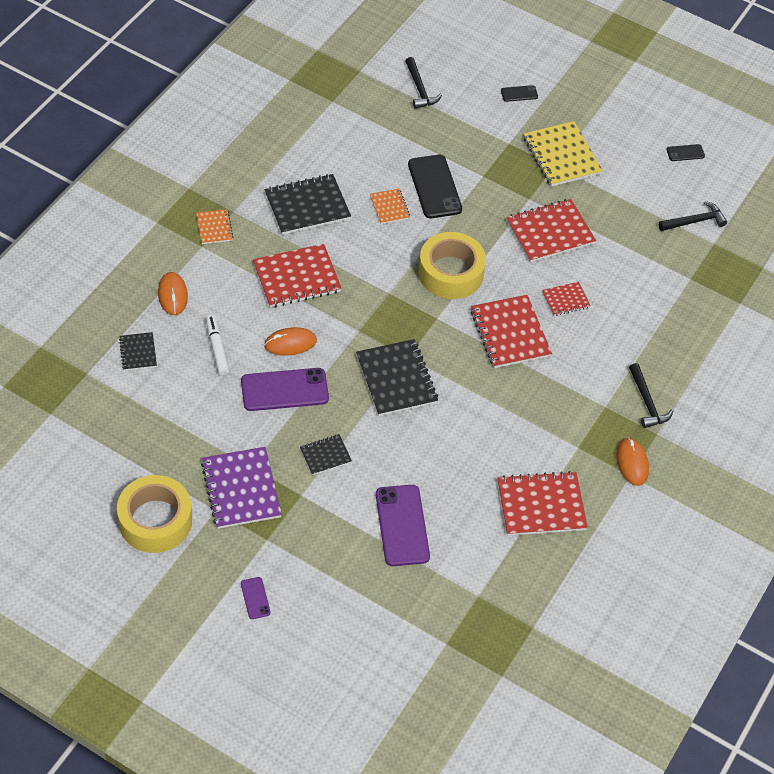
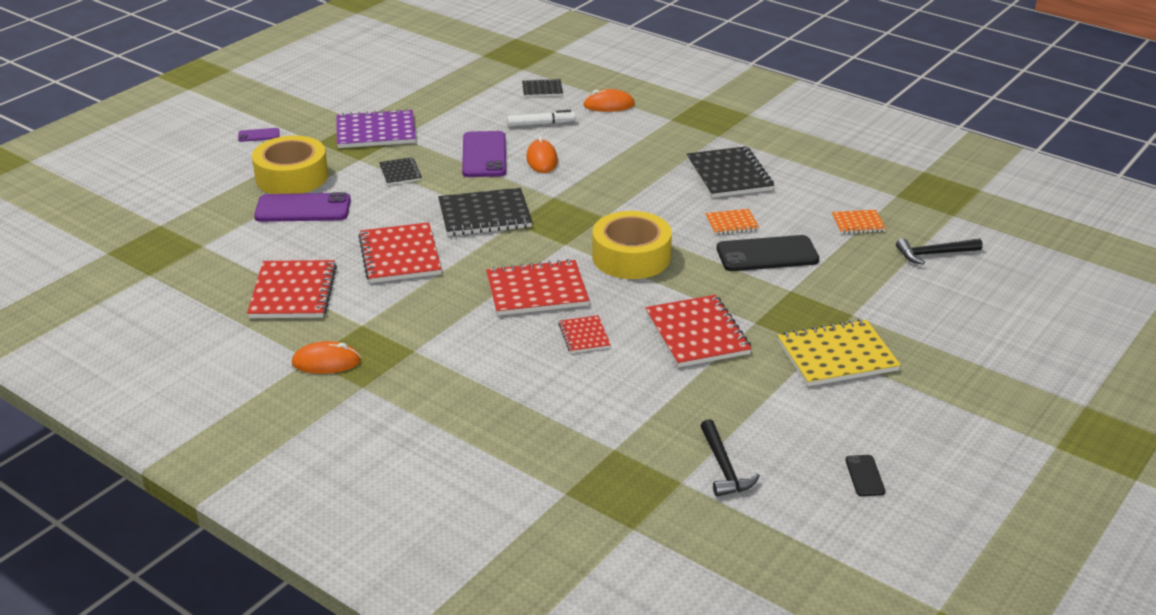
camera: 100 degrees right, 20 degrees down
yellow tape [117,475,192,553] -> yellow tape moved to [252,136,328,194]
orange notebook [196,209,233,244] -> orange notebook moved to [832,210,886,234]
red notebook [253,244,342,307] -> red notebook moved to [358,222,442,283]
black phone [501,85,538,102] -> none
black hammer [629,363,673,428] -> none

